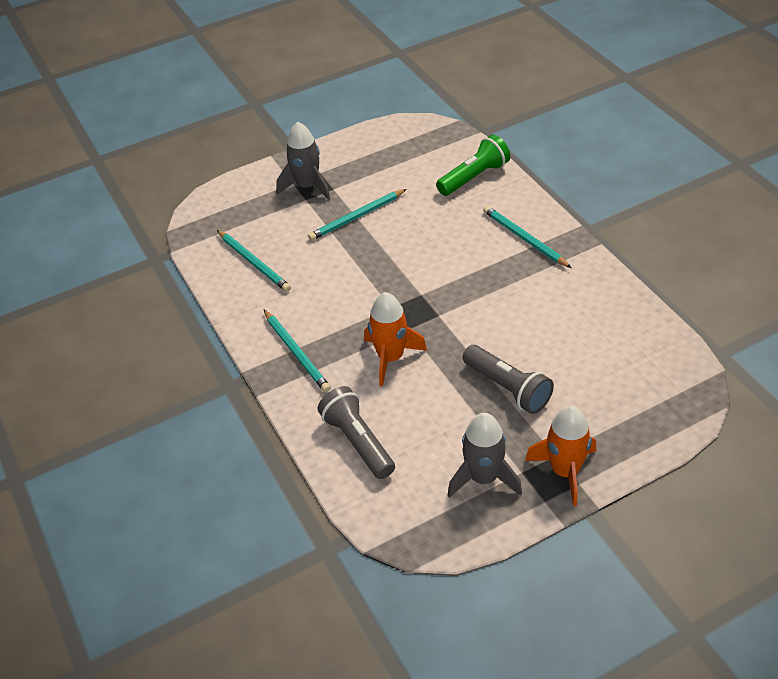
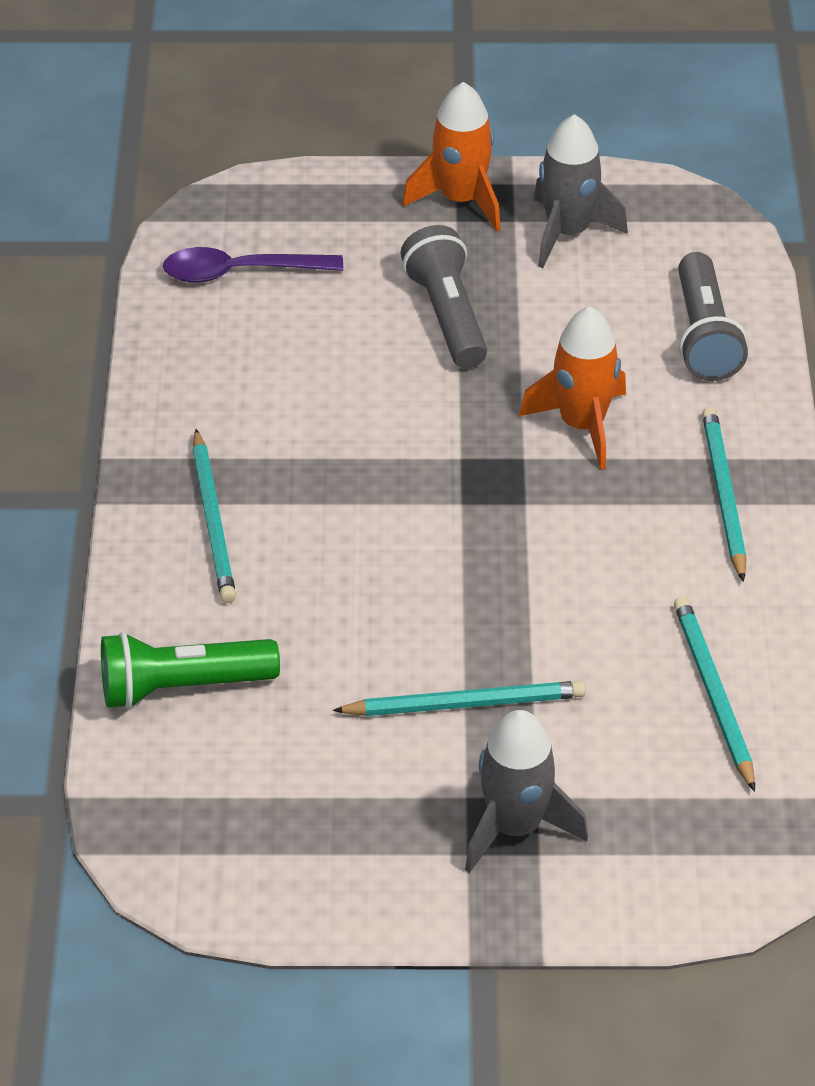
camera: 155 degrees left, 0 degrees up
none -> purple spoon [163,247,343,283]

